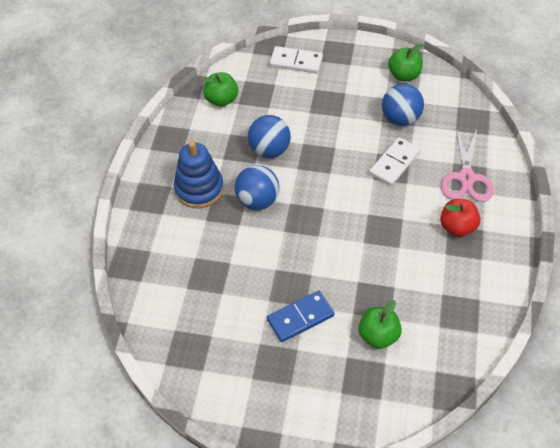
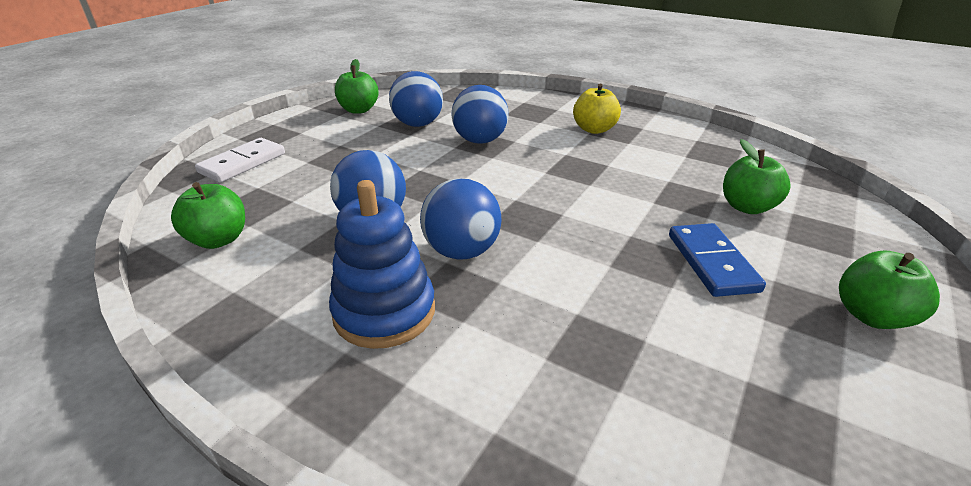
camera: 70 degrees left, 20 degrees down
white domino [369,137,421,186] -> blue ball [451,85,509,144]
red apple [440,199,481,237] -> yellow apple [573,83,621,134]
pink scissors [441,127,494,202] -> none
none -> green apple [839,250,940,329]

